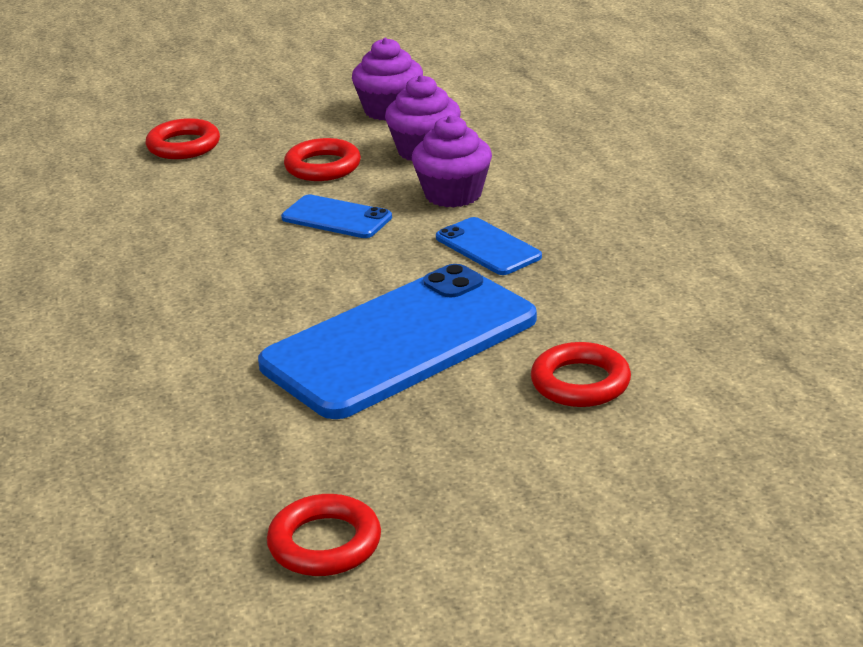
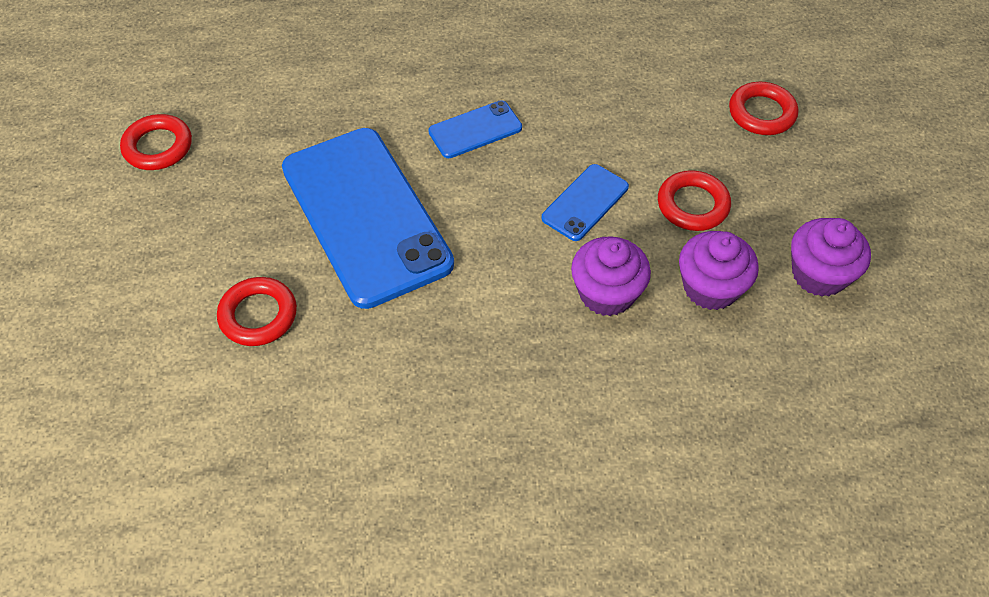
camera: 100 degrees right, 25 degrees up
blue phone [436,217,542,275] -> blue phone moved to [428,100,522,158]

